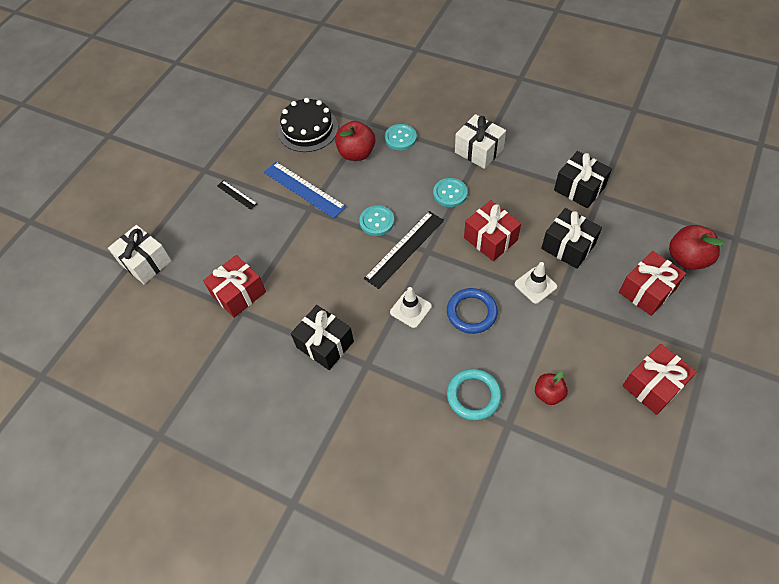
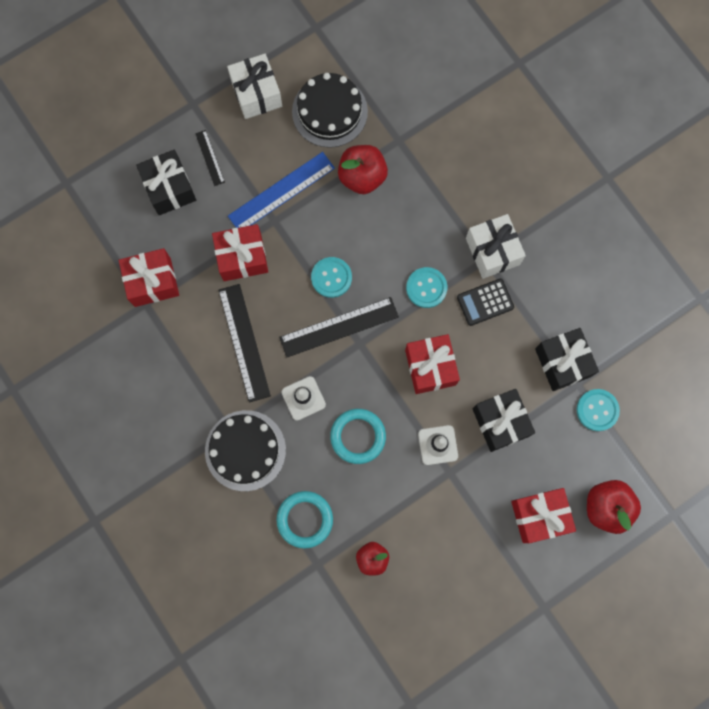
camera: 25 degrees right, 20 degrees up
white gift [108,225,172,284] -> white gift moved to [227,54,282,119]
blue ruler [264,162,346,218] -> blue ruler turned 75 degrees clockwise [228,152,335,228]
black gift [291,305,354,370] -> black gift moved to [136,150,196,215]
turquoise button [384,124,417,150] -> turquoise button moved to [577,389,620,431]
blue ring [447,288,498,334] -> turquoise ring [330,409,386,464]
red gift [622,344,697,415] -> red gift moved to [212,224,268,281]
none -> black cake [205,410,286,491]
none -> black ruler [218,284,271,403]
none -> black calculator [457,279,514,326]

